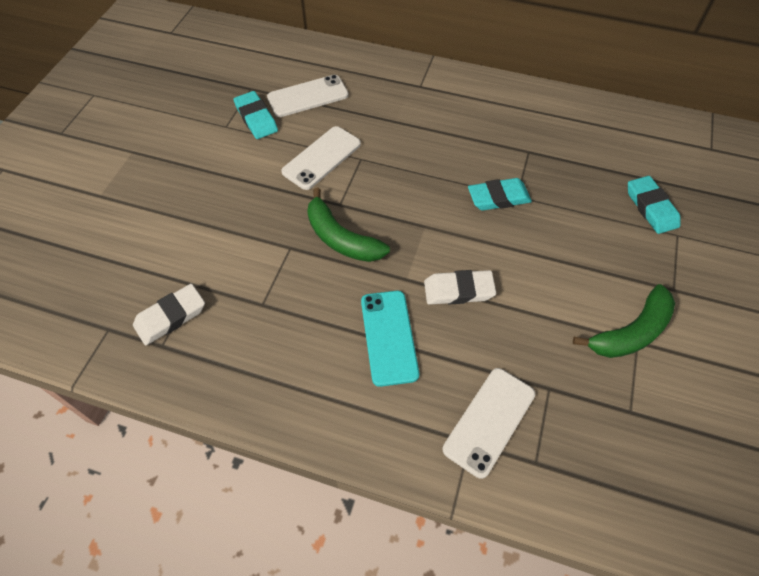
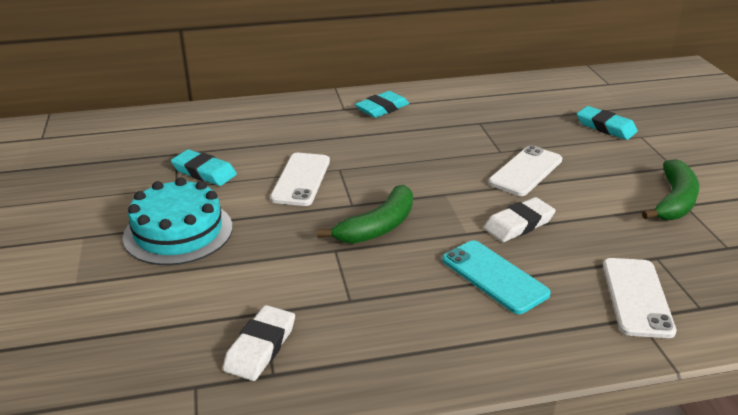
camera: 30 degrees left, 25 degrees down
white phone [267,75,349,117] -> white phone moved to [488,145,562,196]
green banana [307,188,390,262] -> green banana turned 60 degrees counterclockwise [317,185,413,244]
turquoise eraser [468,178,532,211] -> turquoise eraser moved to [355,91,409,118]
none -> turquoise cake [123,177,232,265]

